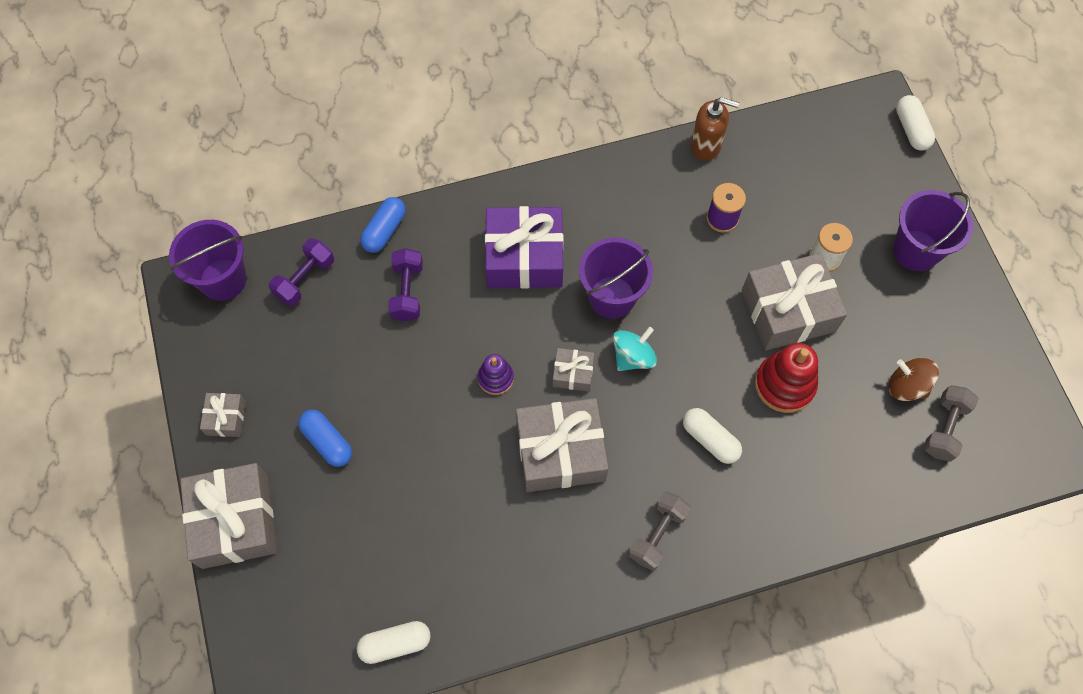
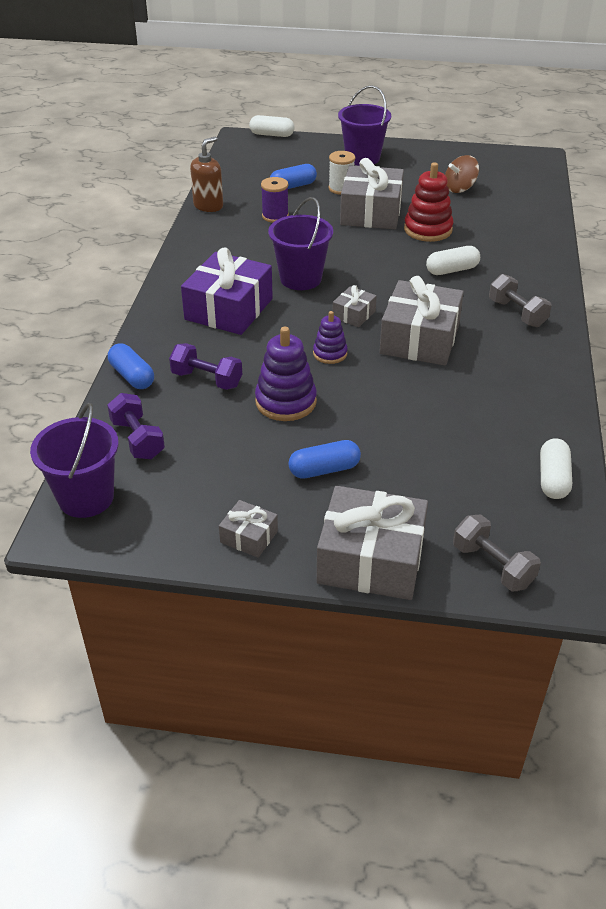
camera: 65 degrees left, 25 degrees down
turquoise spinning top [613,327,657,371] -> none
grey dumbbell [923,385,978,462] -> grey dumbbell moved to [453,514,541,591]
none -> purple stacking toy [255,327,317,421]
none -> blue capsule [270,164,317,189]

